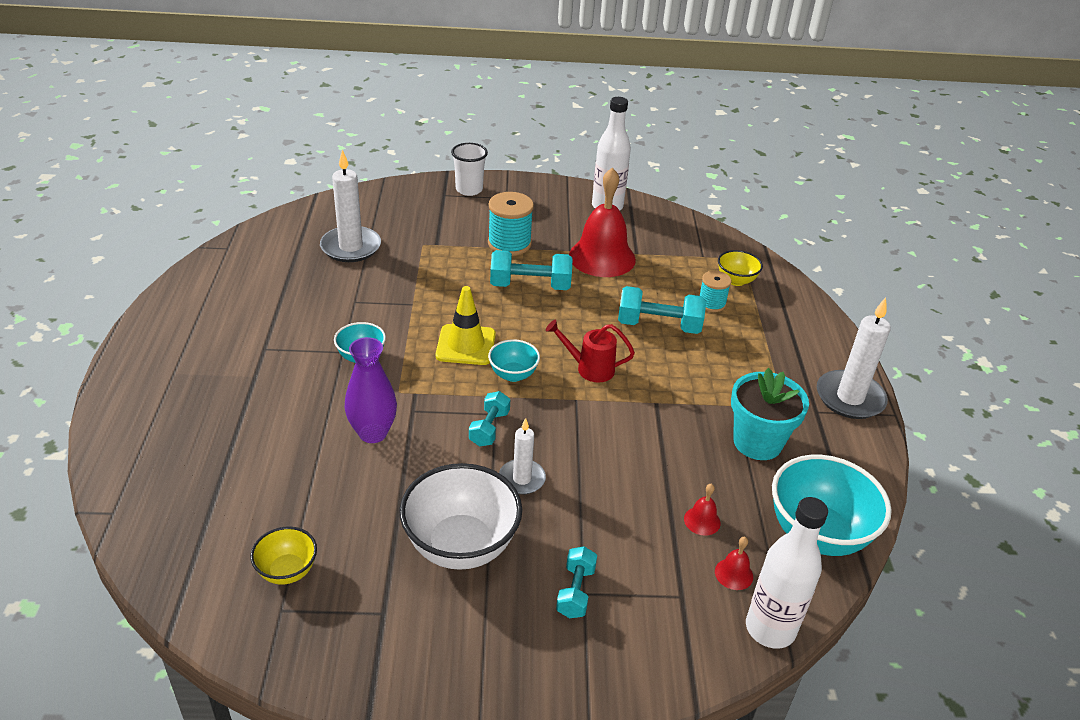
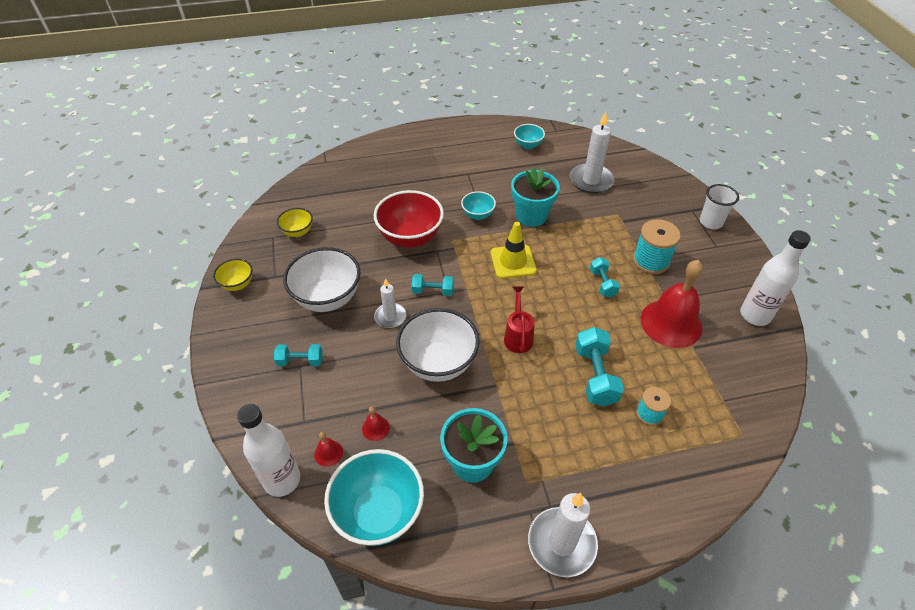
camera: 80 degrees right, 10 degrees up
purple vase [345,337,397,443] -> red bowl [374,190,444,248]
turquoise bowl [488,339,540,382] -> turquoise bowl moved to [514,124,545,149]
turquoise dumbbell [490,250,573,290] -> turquoise dumbbell [590,257,620,298], size x0.61
yellow bowl [718,250,763,286] -> yellow bowl moved to [213,259,253,291]
none -> white bowl [396,308,480,382]
none -> turquoise flower pot [511,167,560,227]

